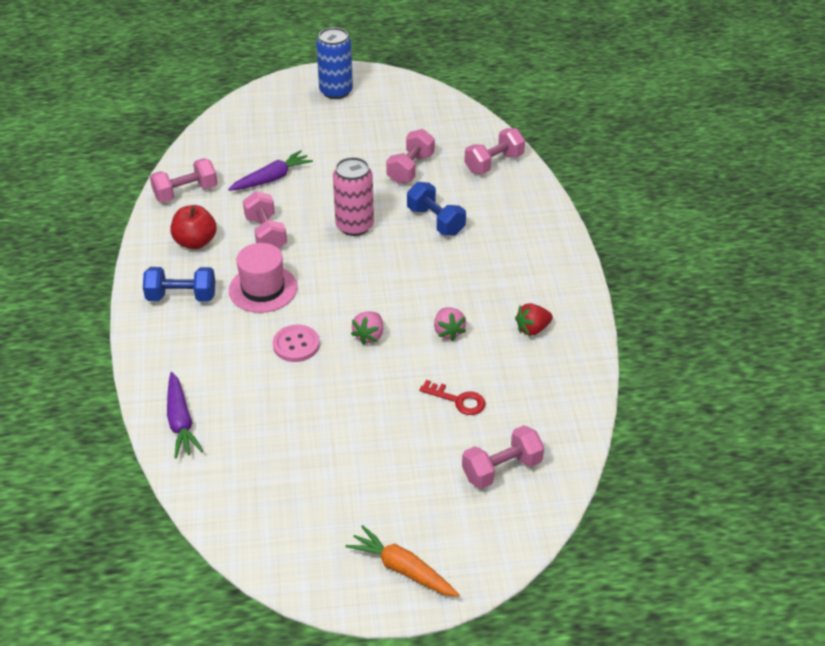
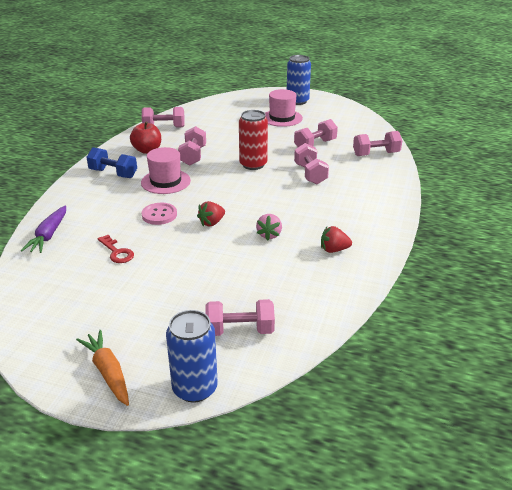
camera: 25 degrees right, 10 degrees down
purple carrot [228,150,313,191] -> none
pink can [333,157,374,236] -> red can [239,110,268,170]
pink strawberry [351,311,383,345] -> red strawberry [197,201,225,226]
blue dumbbell [407,182,466,236] -> pink dumbbell [294,143,329,184]
red key [419,380,486,415] -> red key moved to [98,235,134,263]
none -> blue can [166,310,218,403]
none -> pink hat [265,89,303,127]

